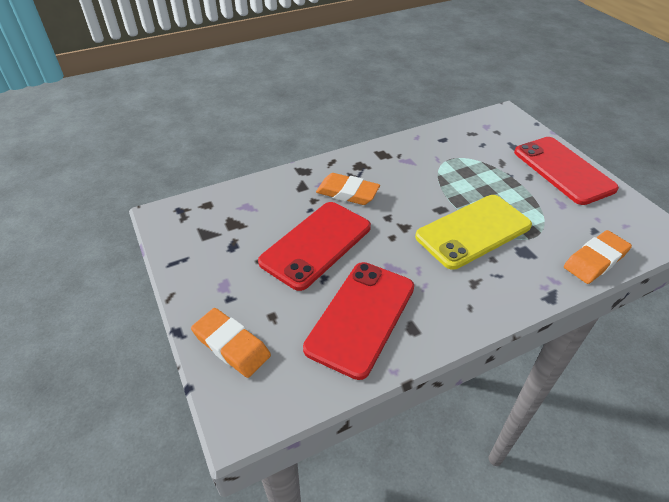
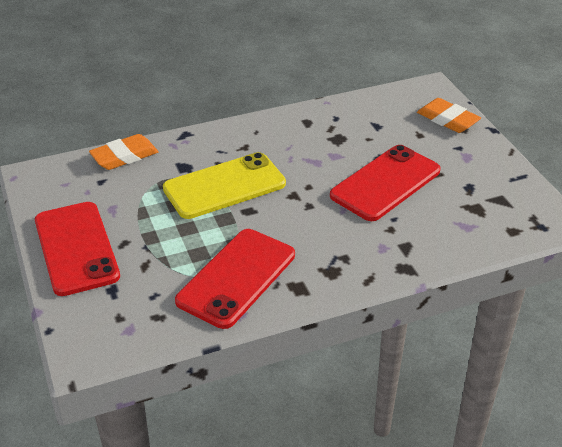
camera: 175 degrees left, 5 degrees down
red phone [303,262,414,380] -> red phone moved to [175,229,295,329]
orange eraser [316,173,380,205] -> none

